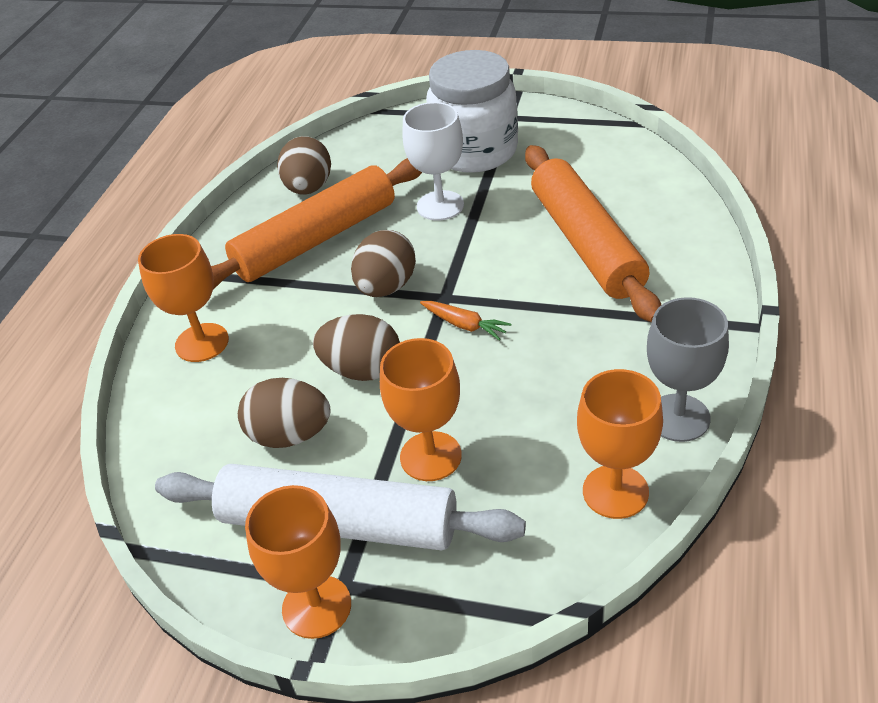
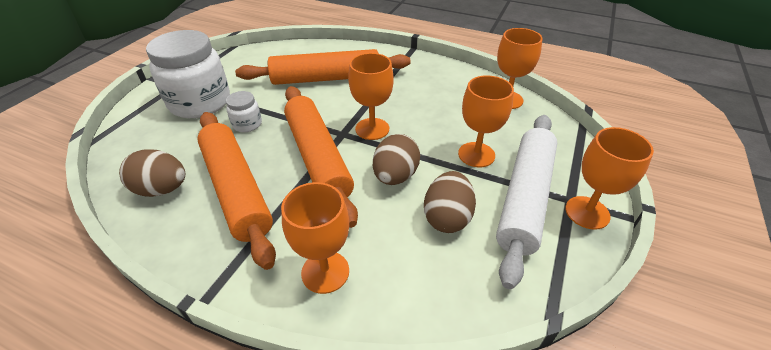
camera: 85 degrees left, 0 degrees up
brown egg [351,230,416,297] -> orange rolling pin [284,86,358,228]
white goblet [402,102,464,221] -> white jar [226,91,262,132]
orange carrot [420,301,511,341] -> orange goblet [348,53,394,140]
grey goblet [647,297,729,442] -> none

